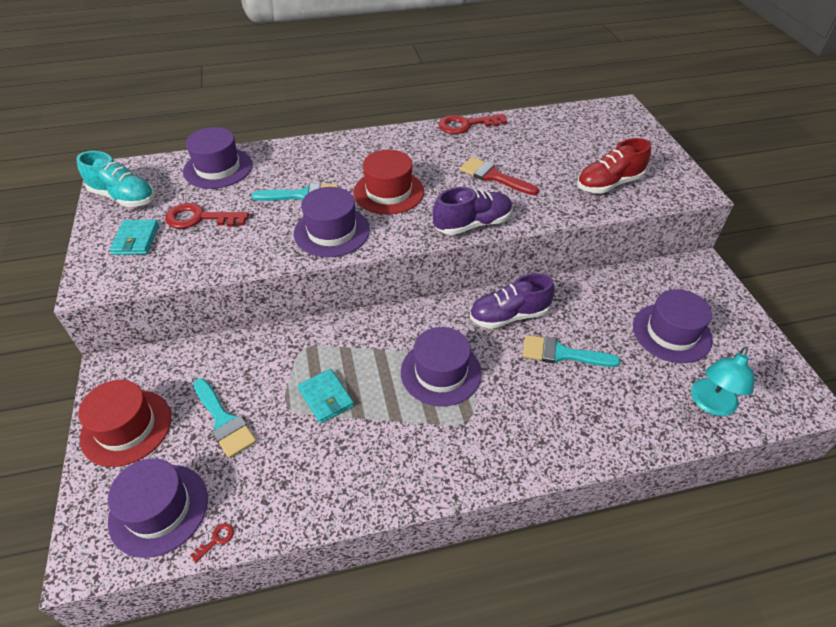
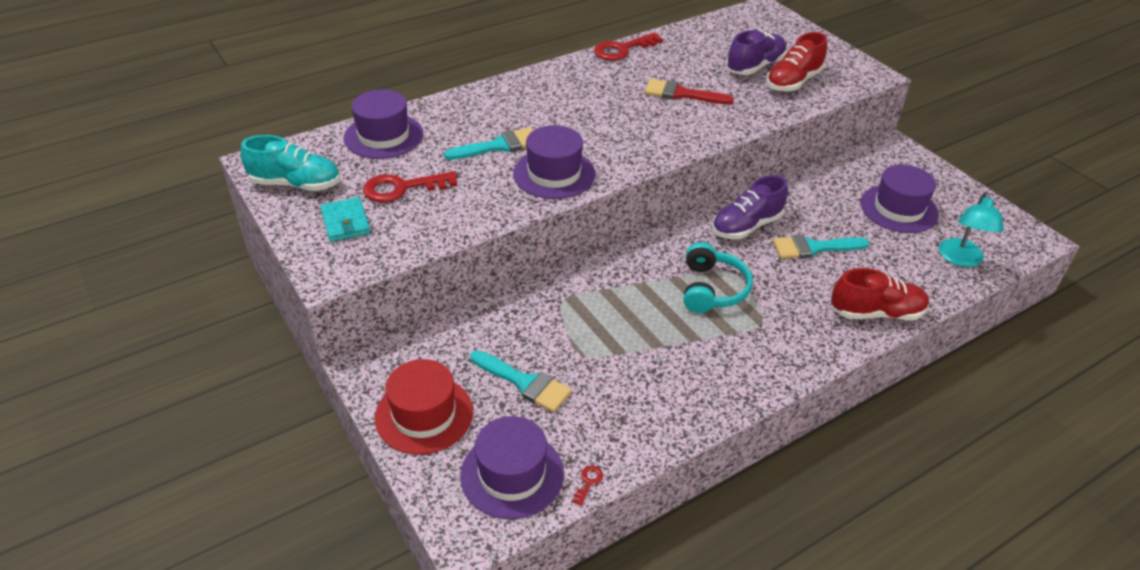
camera: 20 degrees left, 5 degrees down
turquoise wallet [298,369,354,424] -> none
red hat [353,150,424,215] -> none
purple hat [401,327,482,406] -> turquoise headphones [683,242,753,313]
purple shoe [433,187,513,235] -> purple shoe moved to [726,30,787,75]
none -> red shoe [831,268,929,320]

